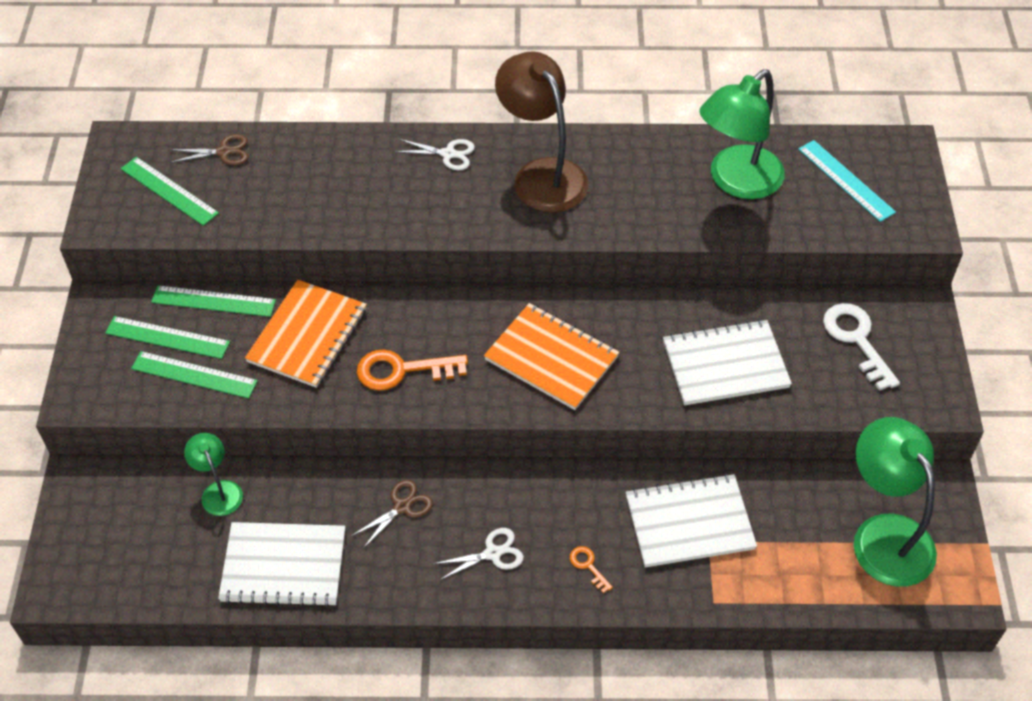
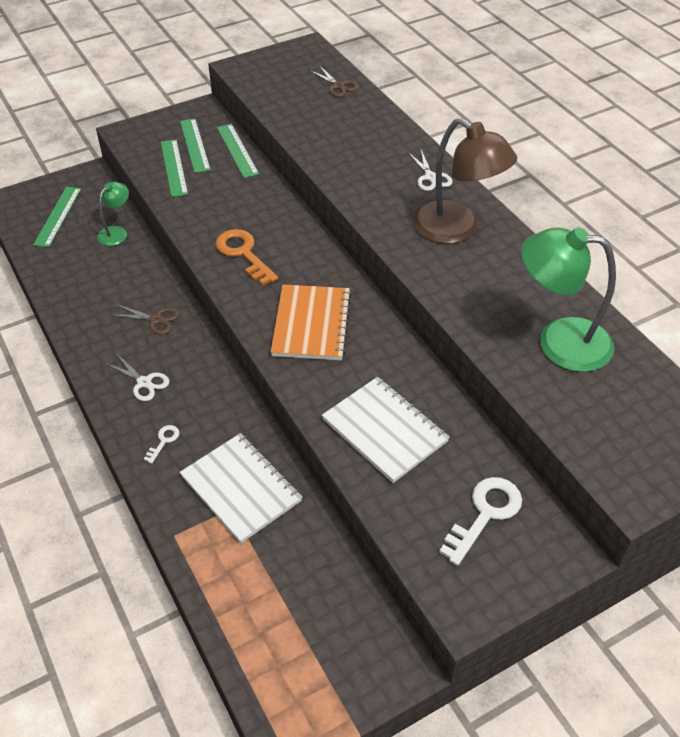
camera: 60 degrees right, 5 degrees down
green ruler [121,157,219,226] -> green ruler moved to [33,187,81,247]
white notebook [218,522,345,607] -> none
orange notebook [245,280,367,388] -> none
brown lamp [495,51,589,213] -> brown lamp turned 105 degrees clockwise [413,118,517,244]
orange key [570,546,613,593] -> white key [144,425,180,464]
turquoise ruler [798,140,896,222] -> none
green lamp [854,417,937,587] -> none

